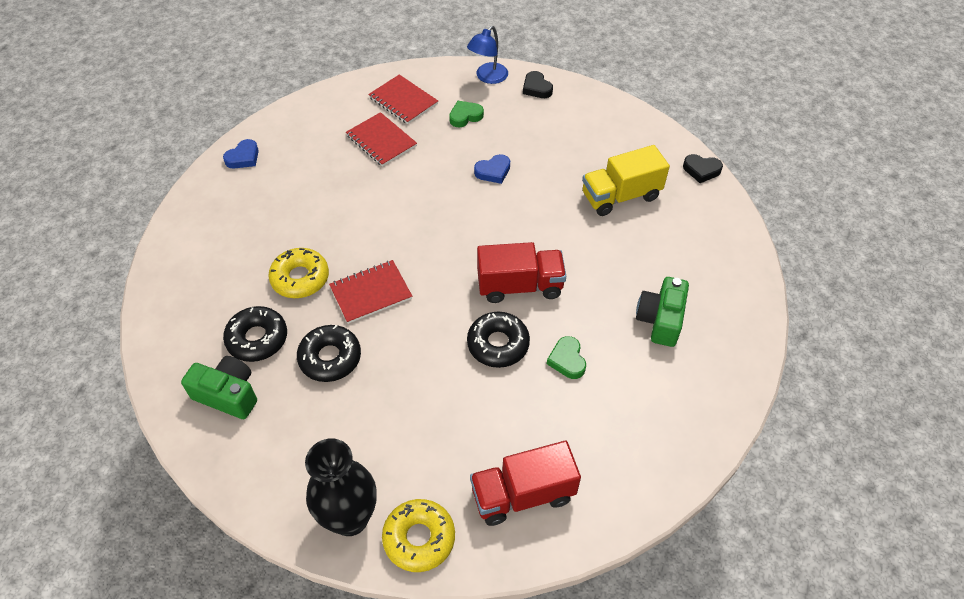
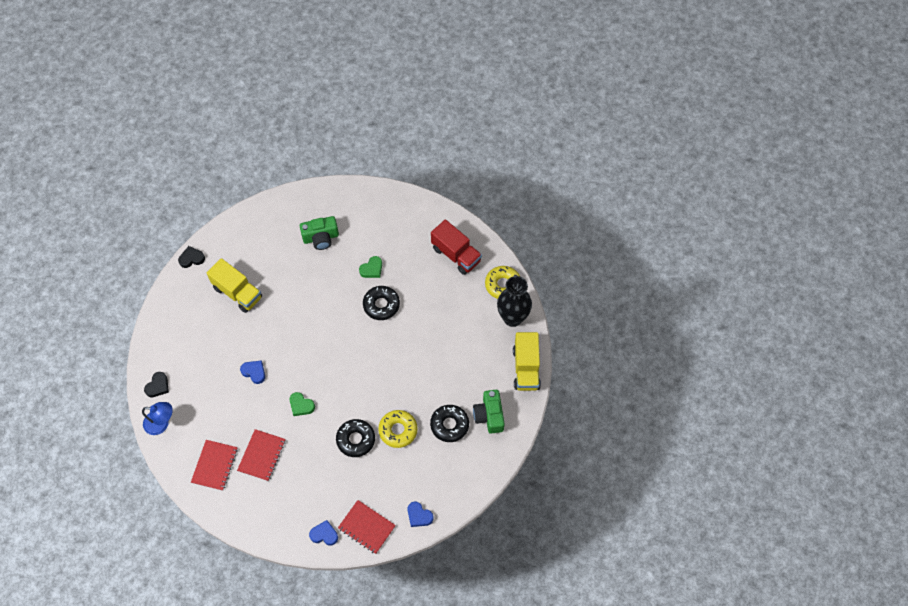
camera: 120 degrees left, 10 degrees up
black donut [297,325,361,382] -> black donut moved to [336,419,375,457]
red notebook [329,260,412,324] -> red notebook moved to [338,500,396,554]
green heart [449,101,484,128] -> green heart moved to [290,392,315,416]
red truck [477,242,566,303] -> none
black heart [683,154,723,183] -> black heart turned 90 degrees counterclockwise [178,246,205,268]
none -> blue heart [408,502,434,527]
none -> yellow truck [513,332,541,391]

